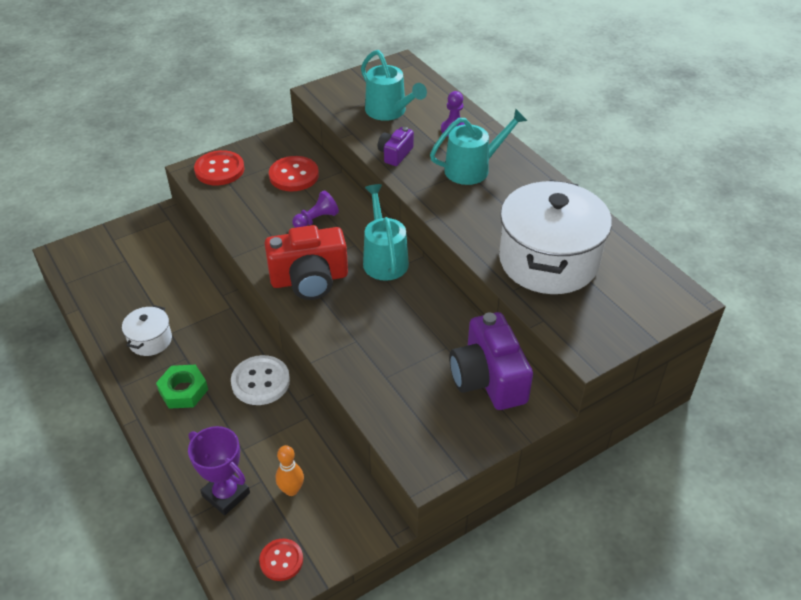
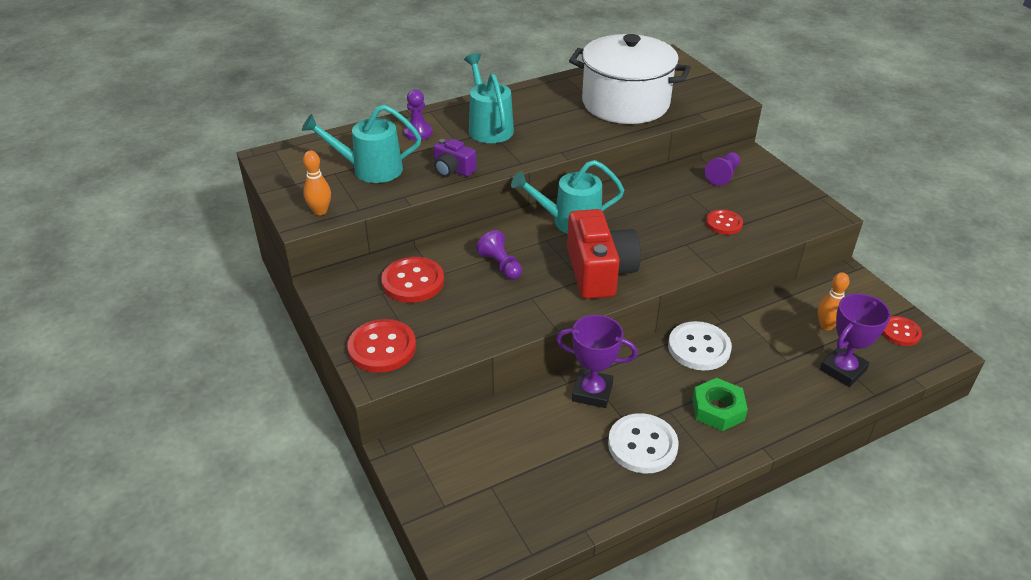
camera: 85 degrees left, 5 degrees down
white pot [122,305,172,356] -> white button [608,413,679,473]
turquoise watering can [361,50,427,121] -> turquoise watering can turned 150 degrees counterclockwise [302,105,421,183]
purple camera [449,312,533,410] -> purple pawn [705,152,740,186]
none -> orange bowling pin [303,151,331,215]
none -> purple trophy [556,315,638,408]
none -> red button [706,209,743,235]

